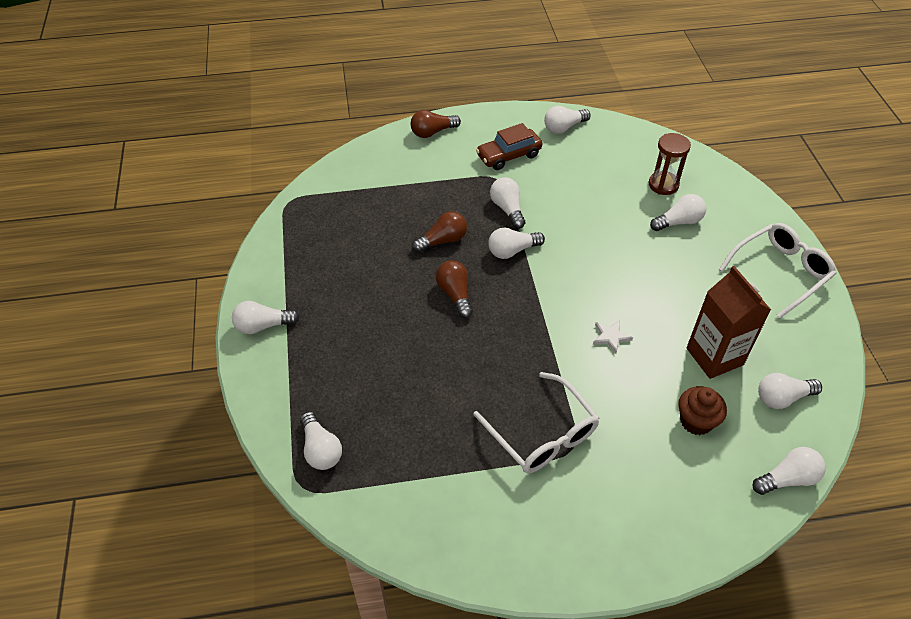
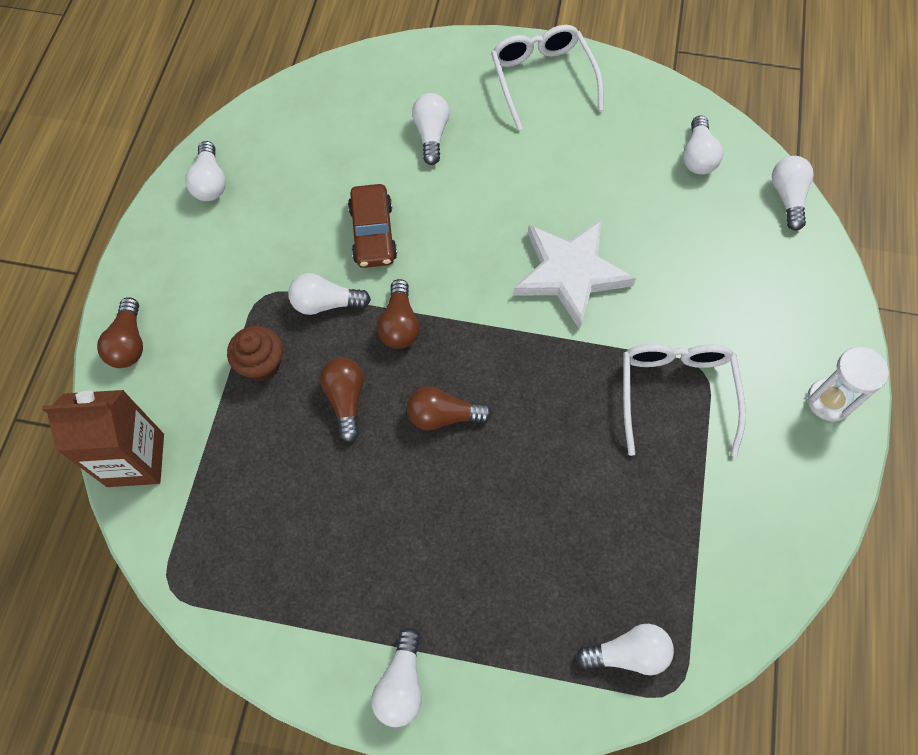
camera: 70 degrees left, 15 degrees up
white glasses [473,372,599,473] -> white glasses turned 75 degrees counterclockwise [623,344,746,457]
brown car [476,123,543,170] -> brown car moved to [348,184,397,268]
white light bulb [488,228,545,259] -> brown light bulb [377,279,419,349]
white star [593,320,633,354] -> white star [513,220,636,330], size x2.50
brown hourglass [649,133,691,195] -> none
brown cupcake [678,386,727,435] -> brown cupcake moved to [227,326,283,382]
brown carton [686,266,771,379] -> brown carton moved to [42,390,164,487]
none -> white hourglass [807,347,889,422]

